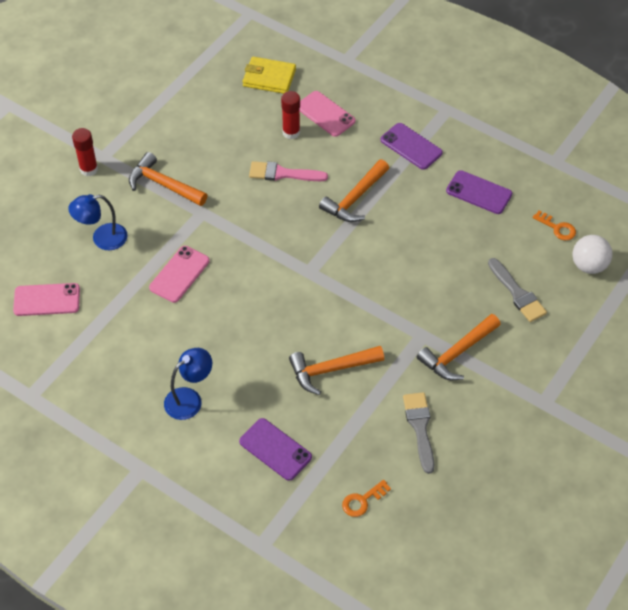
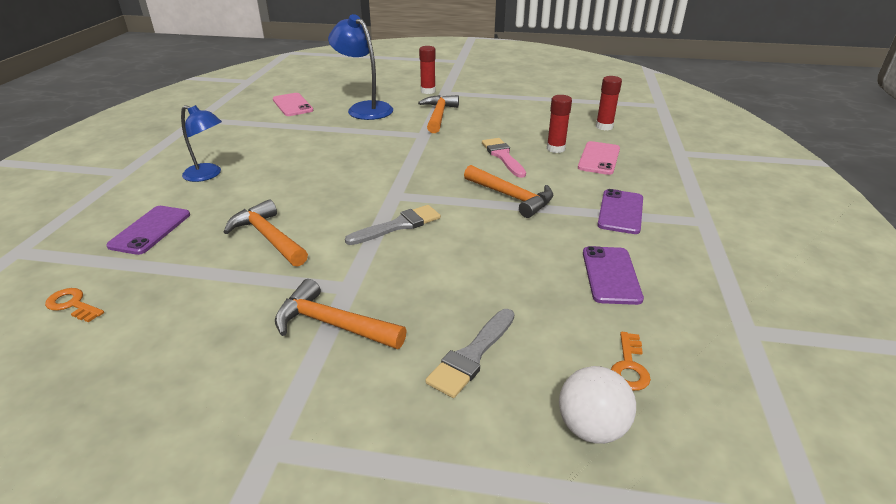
camera: 65 degrees right, 20 degrees down
blue lamp [68,194,128,250] -> blue lamp [328,14,393,120], size x1.52
pink phone [149,246,210,303] -> none
yellow wallet [243,57,296,94] -> red glue stick [596,76,622,130]
orange hammer [319,160,389,222] -> orange hammer turned 150 degrees counterclockwise [464,165,554,218]
grey brush [403,392,434,474] -> grey brush moved to [345,205,441,245]

